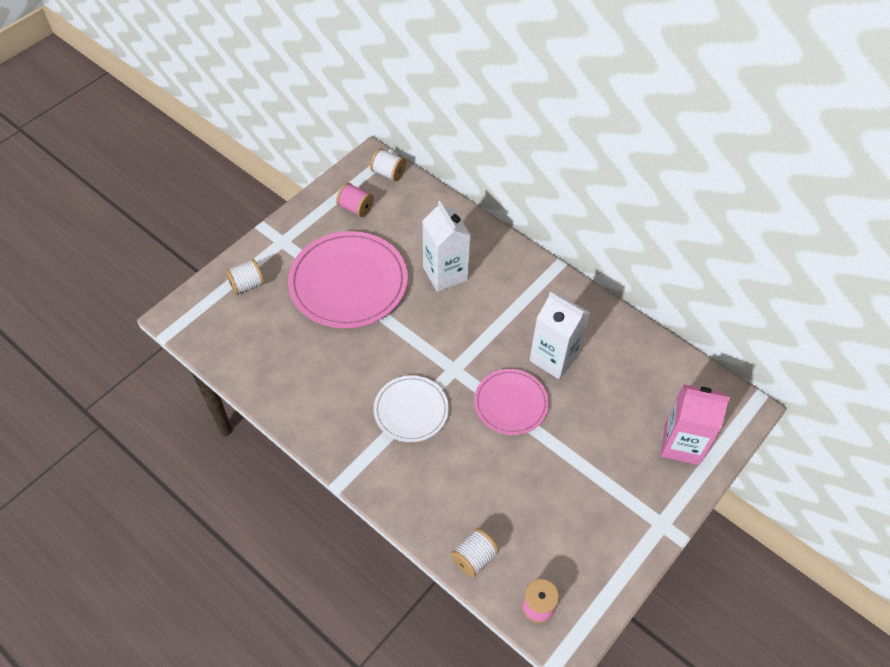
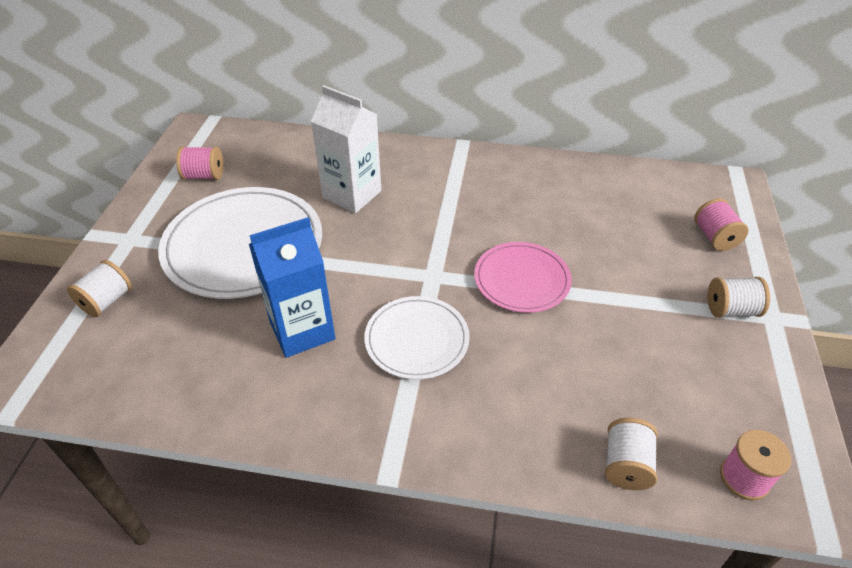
camera: 30 degrees left, 10 degrees down
pink plate [288,231,408,328] -> white plate [158,187,322,299]
white spool [370,148,406,181] -> white spool moved to [708,277,770,318]
white carton [529,292,590,380] -> none
pink carton [661,384,730,465] -> pink spool [694,198,749,251]
none -> blue carton [249,217,335,358]

